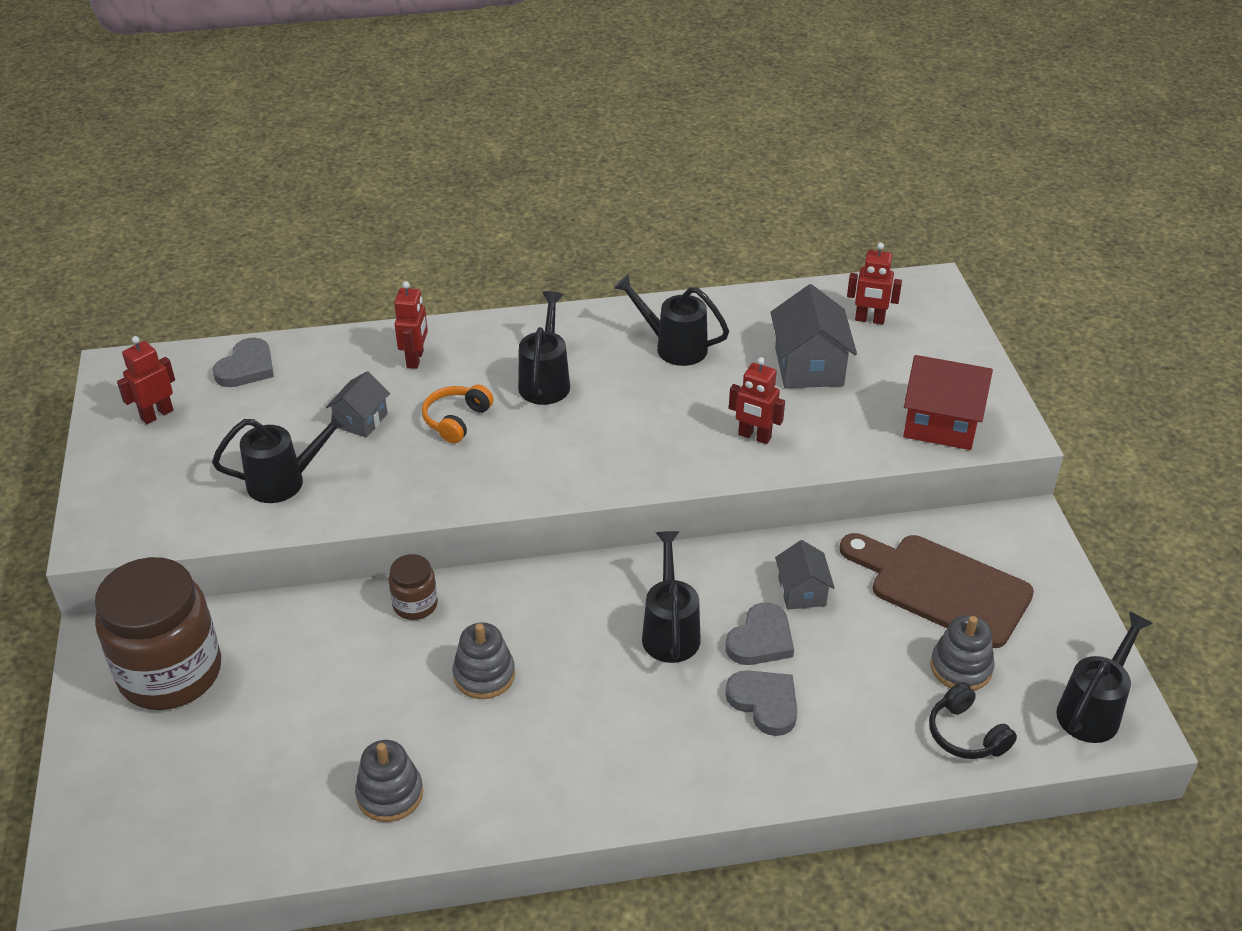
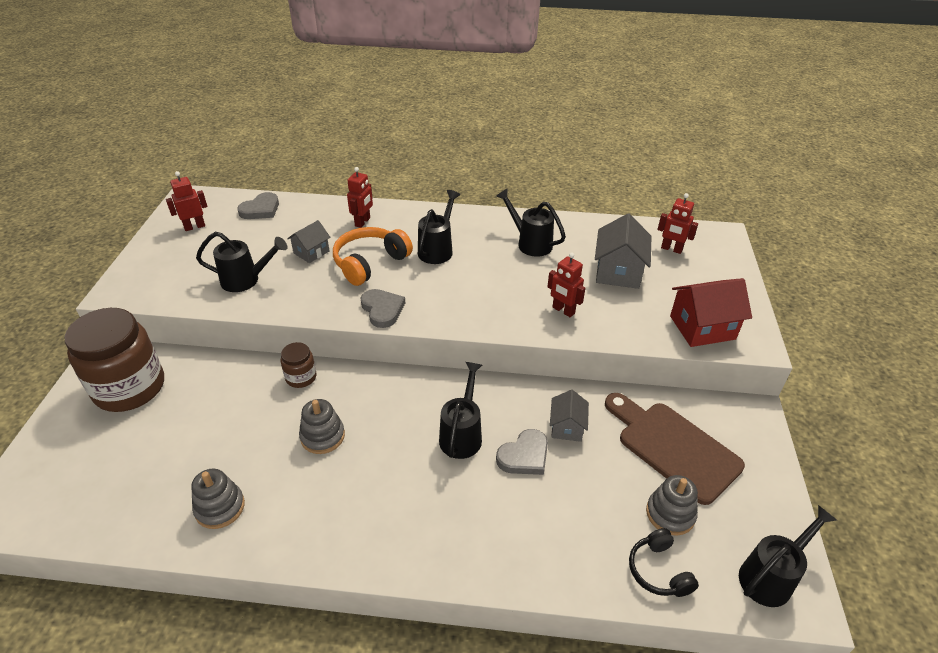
camera: 15 degrees right, 0 degrees up
orange headphones [422,385,493,443] -> orange headphones [333,227,413,286], size x1.60
grey heart [725,670,798,736] -> grey heart moved to [361,289,405,328]
red house [903,355,993,450] -> red house turned 45 degrees counterclockwise [670,278,752,347]

